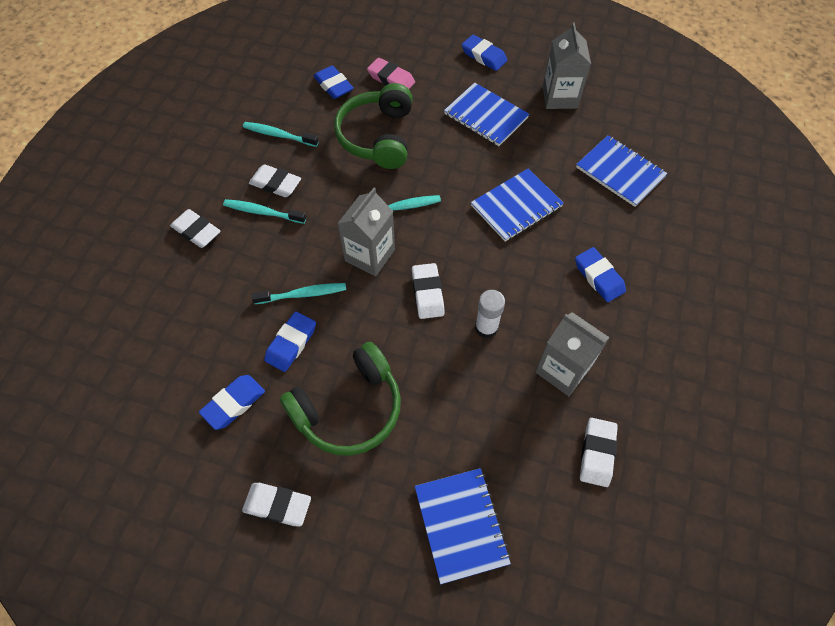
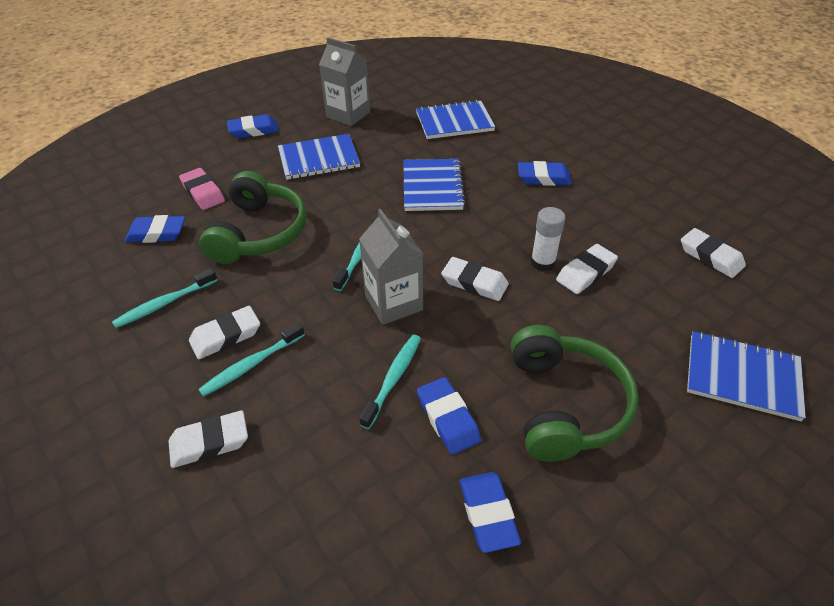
camera: 55 degrees left, 15 degrees down
white eraser [242,483,311,526] -> white eraser moved to [556,244,618,294]
green headphones [334,83,413,169] -> green headphones turned 120 degrees counterclockwise [199,171,307,264]
pink eraser [367,58,415,89] -> pink eraser turned 75 degrees clockwise [179,168,225,210]
grey carton [535,312,610,396] -> none

